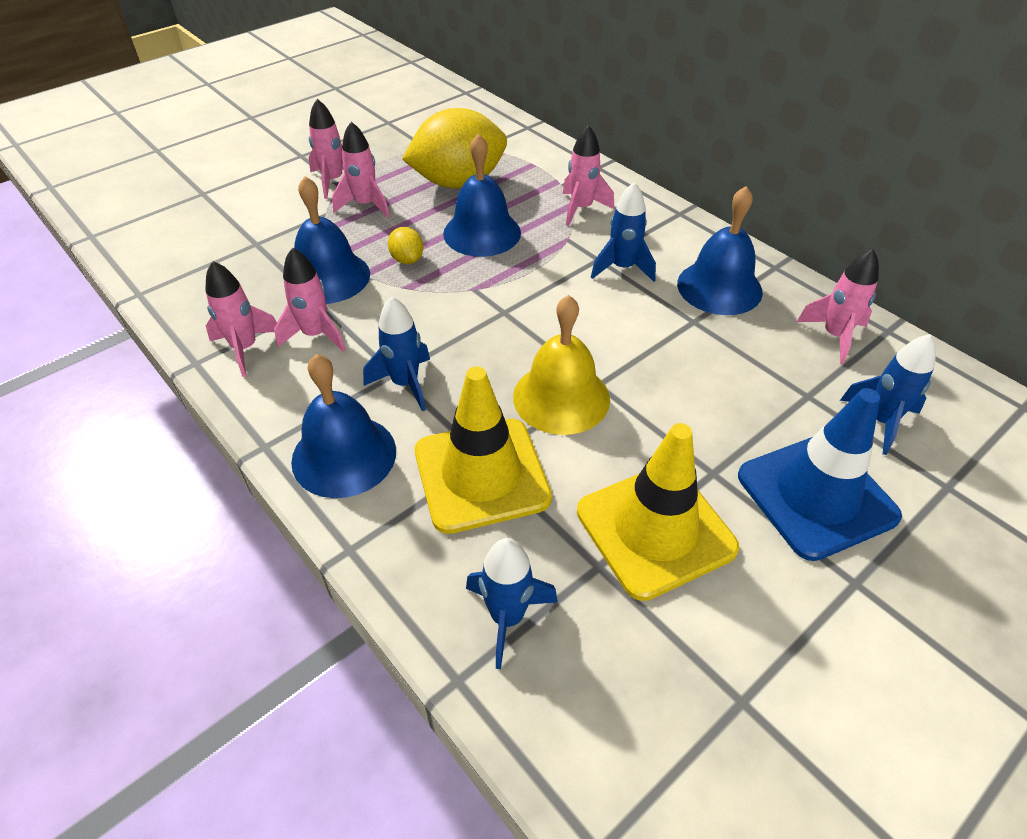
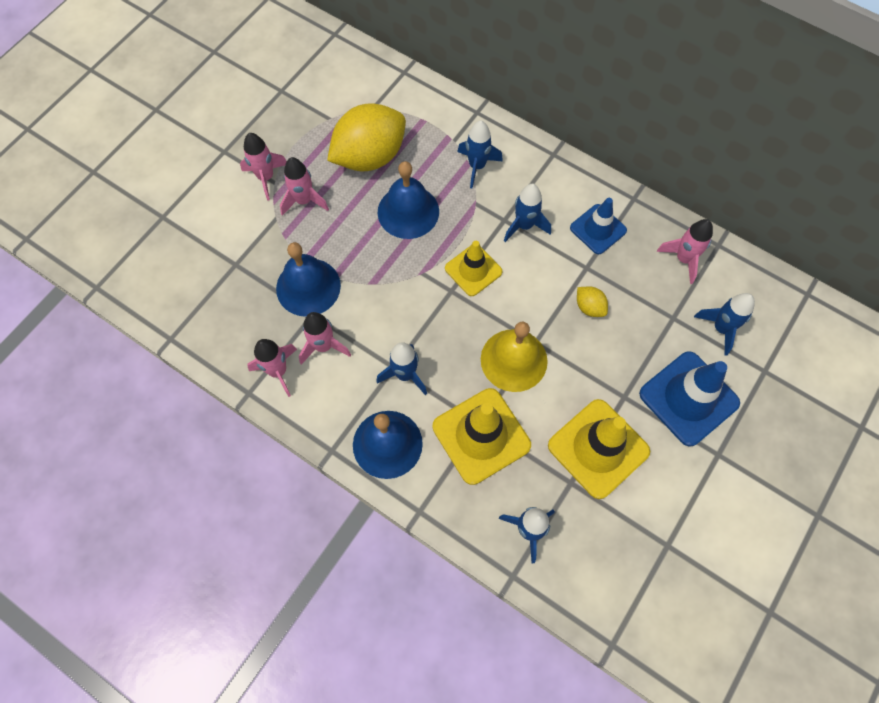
camera: 15 degrees left, 20 degrees up
yellow lemon [388,227,423,264] -> yellow lemon moved to [577,286,608,317]
pink rocket [563,125,615,226] -> blue rocket [457,121,503,188]
blue bell [677,186,763,315] -> blue traffic cone [570,198,627,254]
none -> yellow traffic cone [445,241,503,296]

